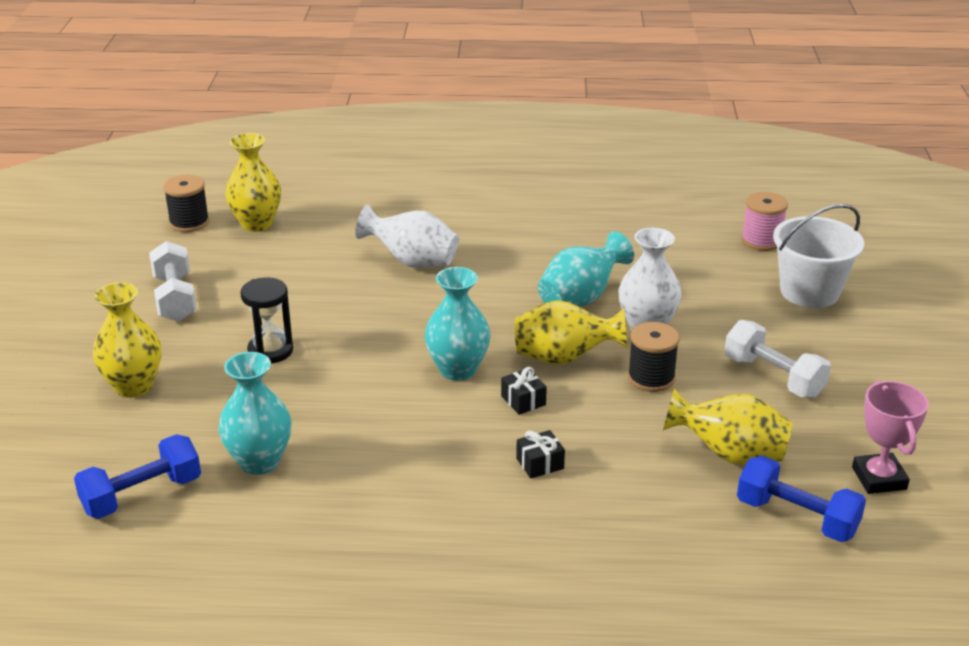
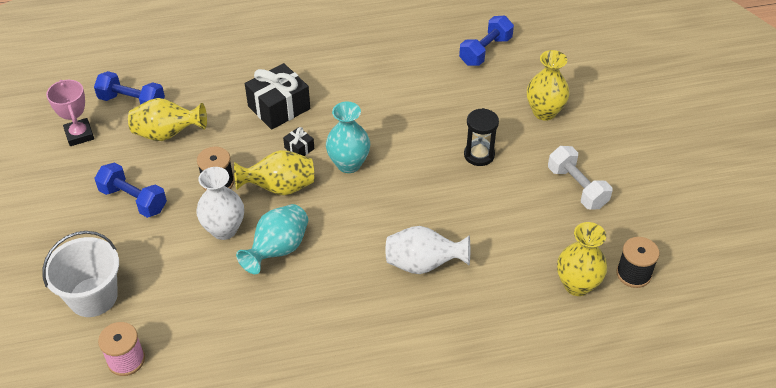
camera: 165 degrees right, 15 degrees up
turquoise vase [218,352,292,475] -> none
black gift [516,430,565,479] -> black gift [245,63,310,130], size x2.16
white dumbbell [725,320,831,398] -> blue dumbbell [94,162,167,218]

